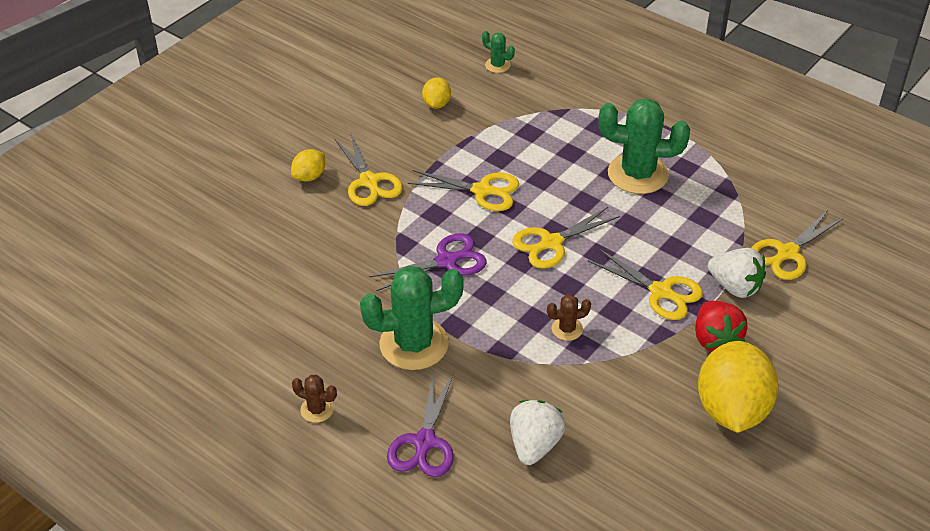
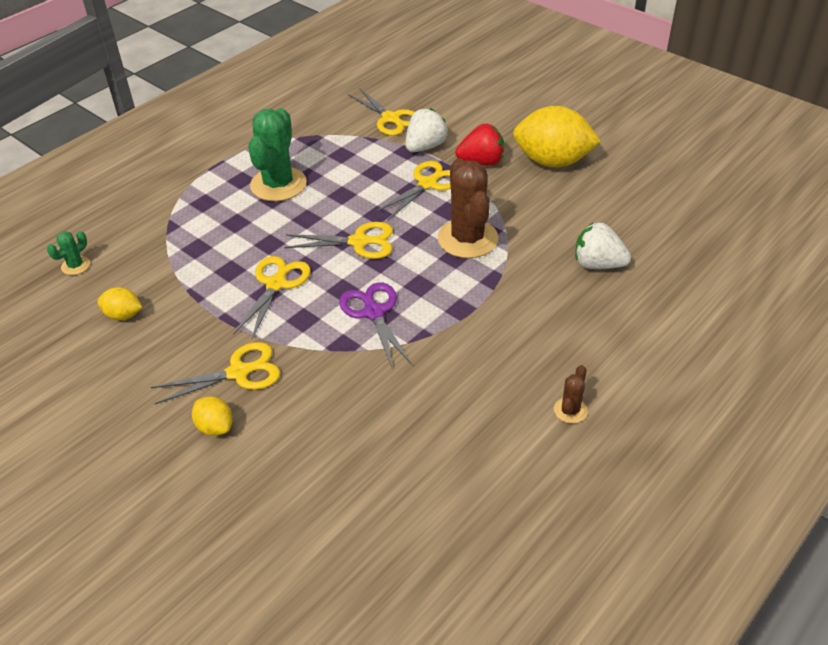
camera: 85 degrees left, 0 degrees up
green cactus [360,266,464,370] -> none
purple scissors [387,370,454,477] -> none
yellow scissors [512,207,620,269] -> yellow scissors turned 60 degrees counterclockwise [284,222,393,259]
brown cactus [547,294,591,341] -> brown cactus [438,158,499,258], size x2.18

